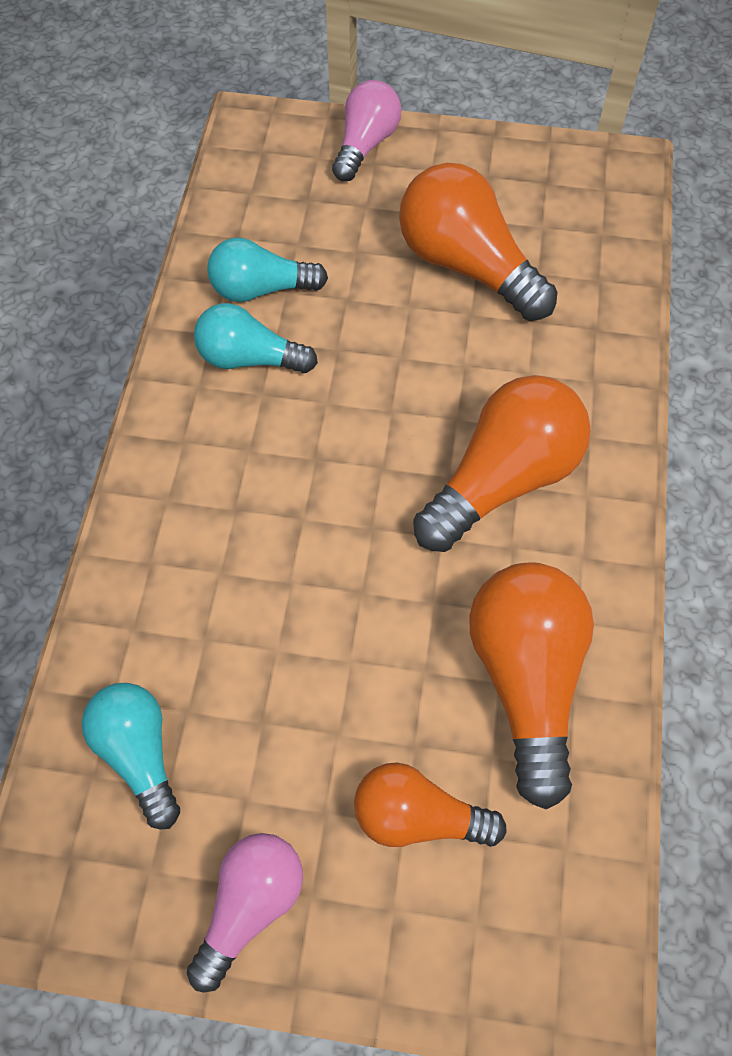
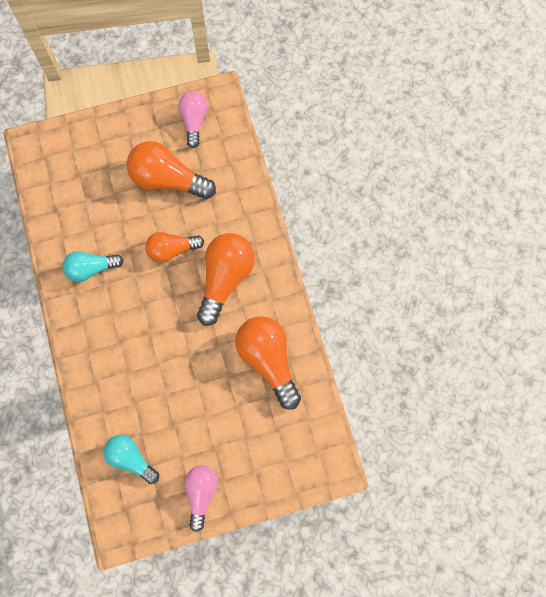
camera: 25 degrees left, 10 degrees up
turquoise light bulb [207,238,328,302] -> none
pink light bulb [332,80,402,181] -> pink light bulb moved to [179,92,208,148]
orange light bulb [354,763,507,847] -> orange light bulb moved to [145,232,204,263]

